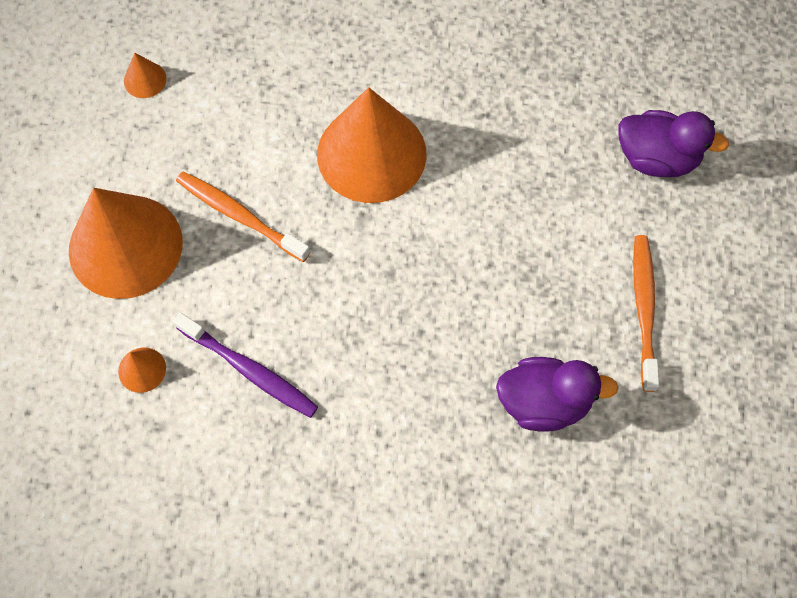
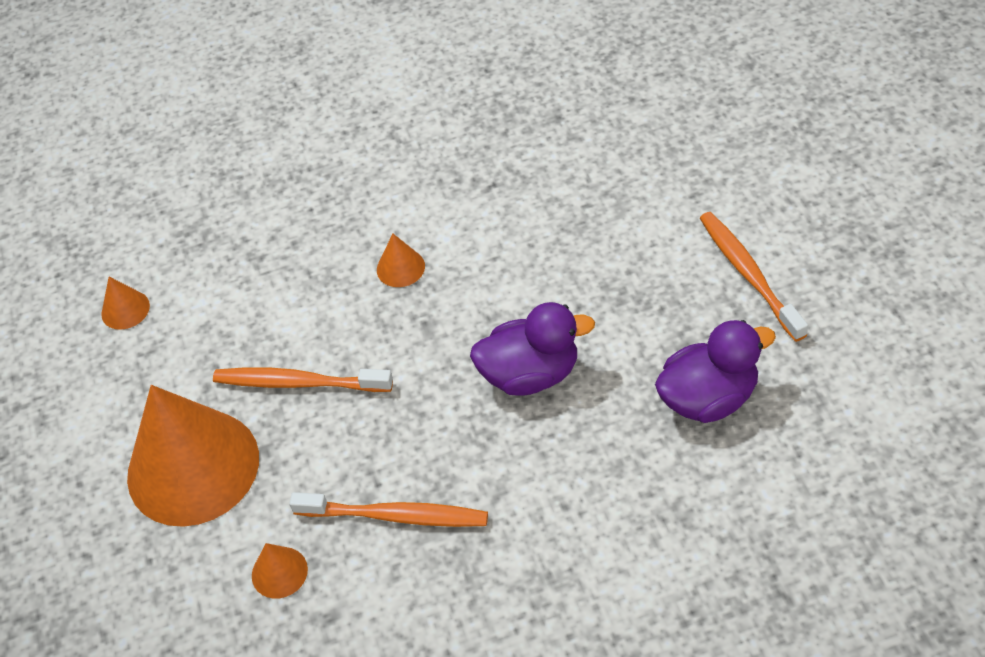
camera: 20 degrees left, 15 degrees down
purple toothbrush [173,313,318,418] -> orange toothbrush [289,492,488,527]
orange cone [317,87,427,203] -> orange cone [377,234,425,287], size x0.40
purple duck [619,110,729,177] -> purple duck moved to [470,302,595,396]

